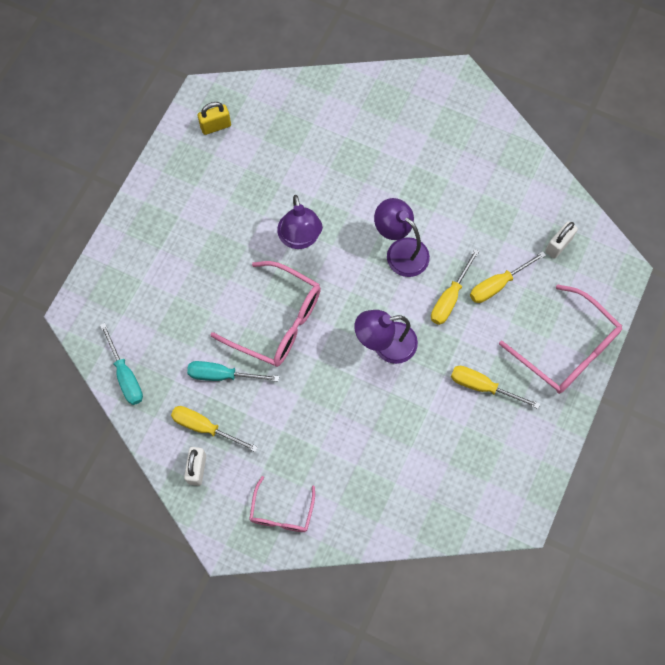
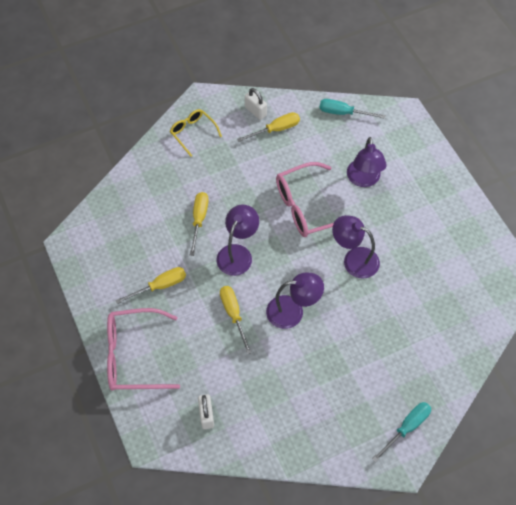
camera: 130 degrees right, 10 degrees down
turquoise screwdriver [187,361,279,382] -> turquoise screwdriver moved to [372,402,431,462]
yellow padlock [198,102,231,135] -> none
pink glasses [249,476,315,532] -> yellow glasses [170,109,222,157]
yellow screwdriver [470,251,546,303] -> yellow screwdriver moved to [190,192,209,256]
none -> purple lamp [347,137,387,187]

